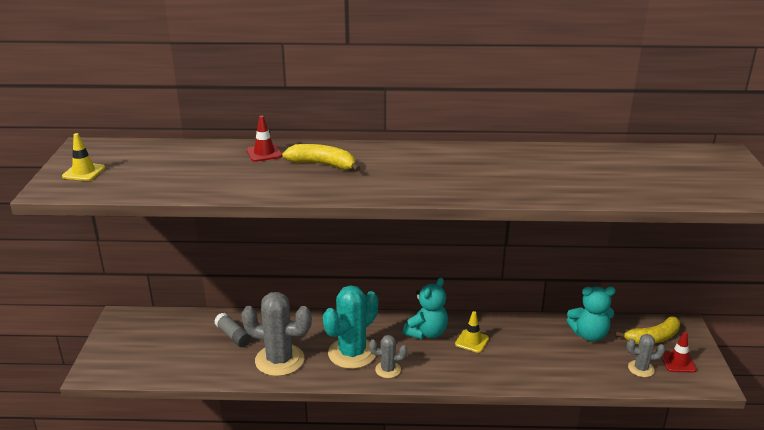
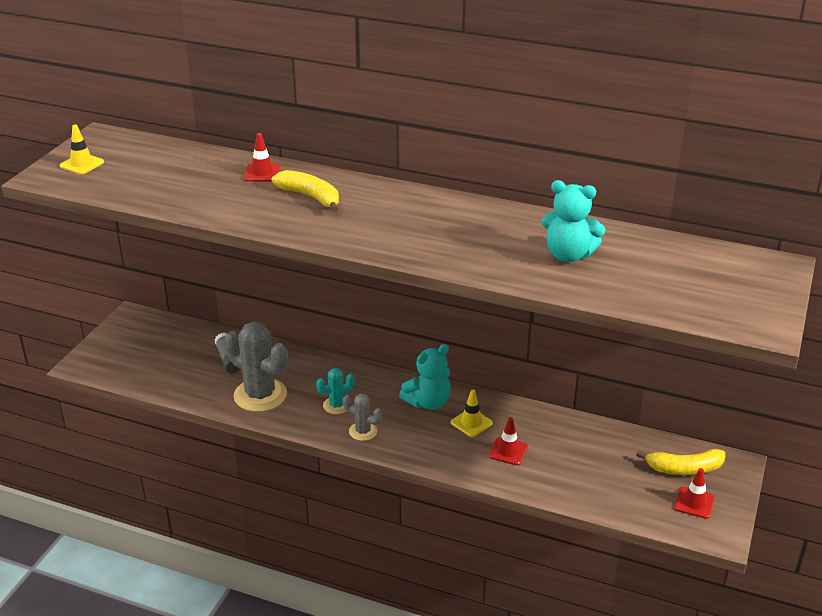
camera: 20 degrees right, 5 degrees up
turquoise cactus [323,285,378,369] -> turquoise cactus [316,368,355,414], size x0.52
turquoise teddy bear [567,286,616,342] -> turquoise teddy bear moved to [541,180,606,262]
grey cactus [627,334,665,377] -> none
none -> red traffic cone [489,417,528,465]

